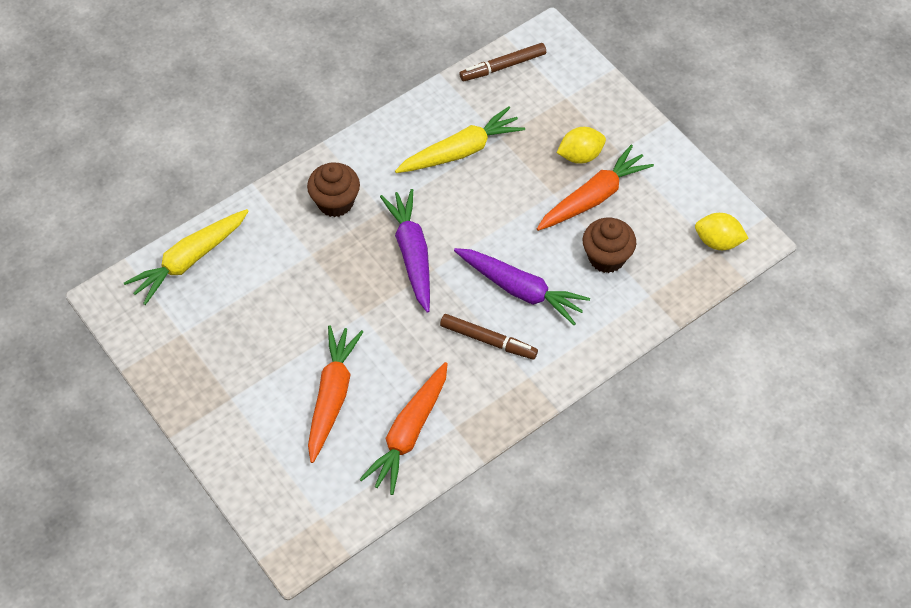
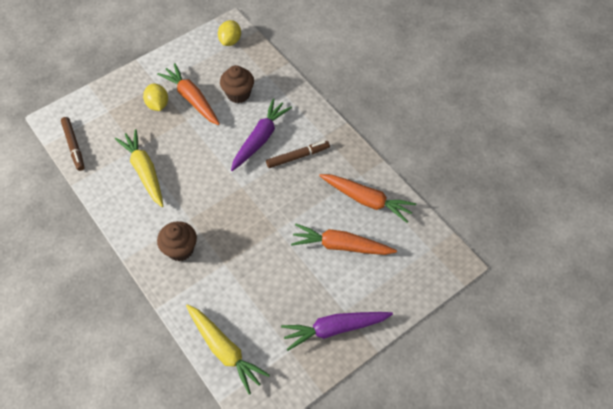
camera: 90 degrees left, 0 degrees up
purple carrot [380,189,430,313] -> purple carrot moved to [281,312,393,351]
brown marker [440,314,538,359] -> brown marker turned 45 degrees clockwise [266,141,330,168]

